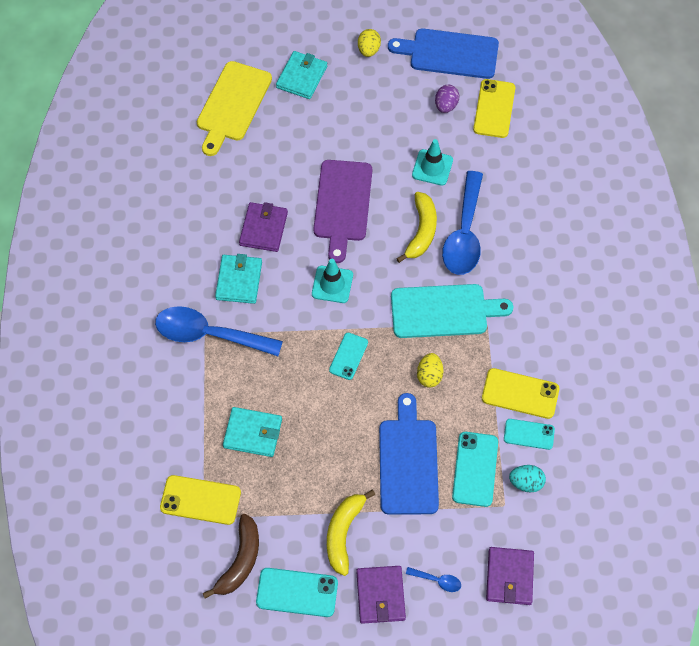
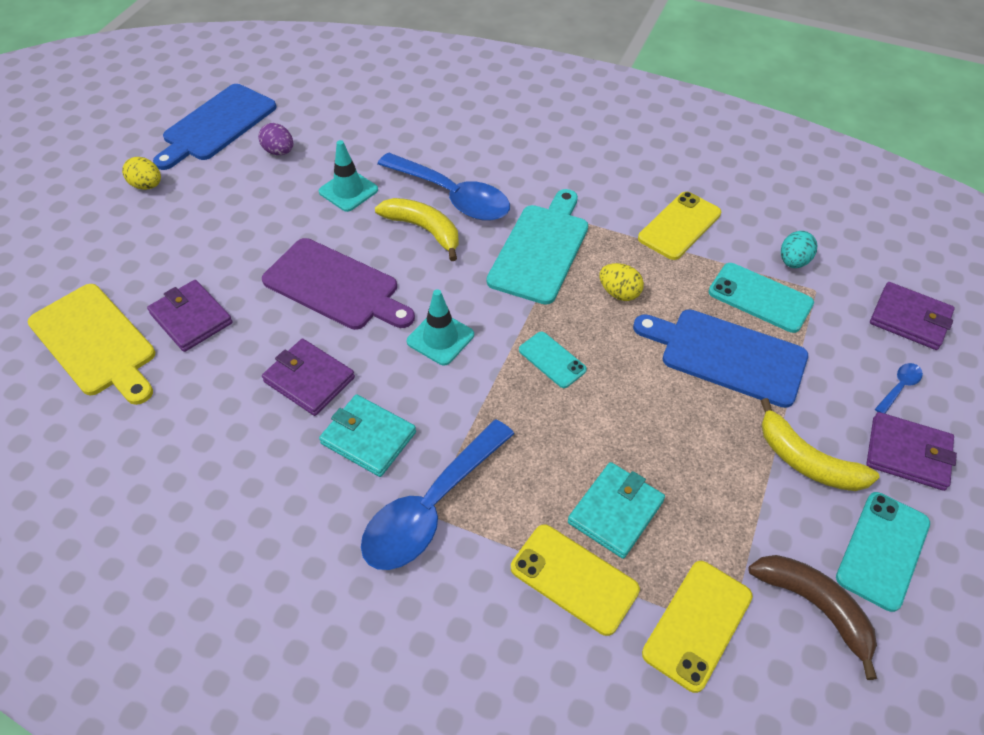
camera: 65 degrees left, 10 degrees down
turquoise wallet [276,51,327,99] -> none
yellow phone [473,79,515,138] -> yellow phone moved to [511,524,640,636]
turquoise phone [504,419,555,450] -> none
none -> purple wallet [147,280,233,352]

